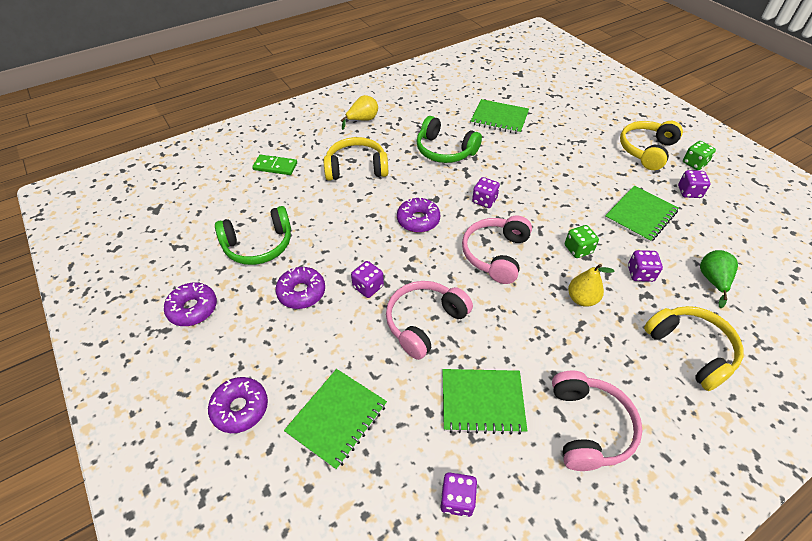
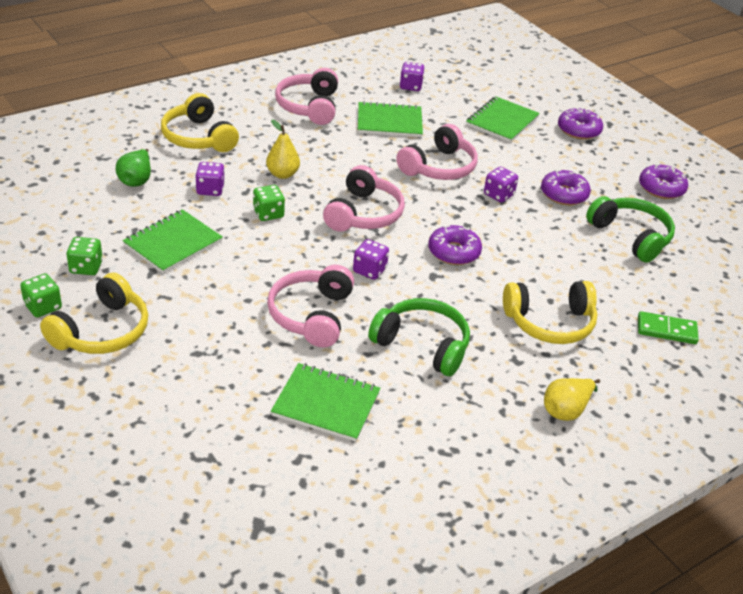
camera: 175 degrees right, 10 degrees down
green headphones [215,206,291,265] -> green headphones turned 75 degrees clockwise [586,196,675,263]
purple dice [678,170,711,198] -> green dice [67,237,103,275]
none -> pink headphones [267,265,354,347]

